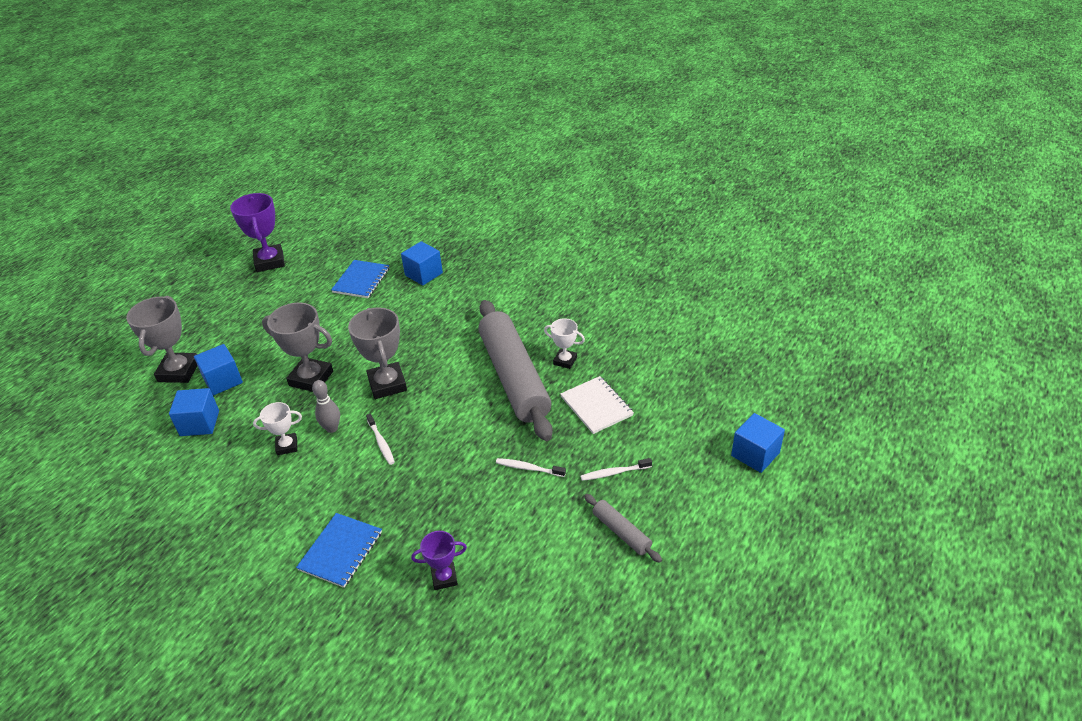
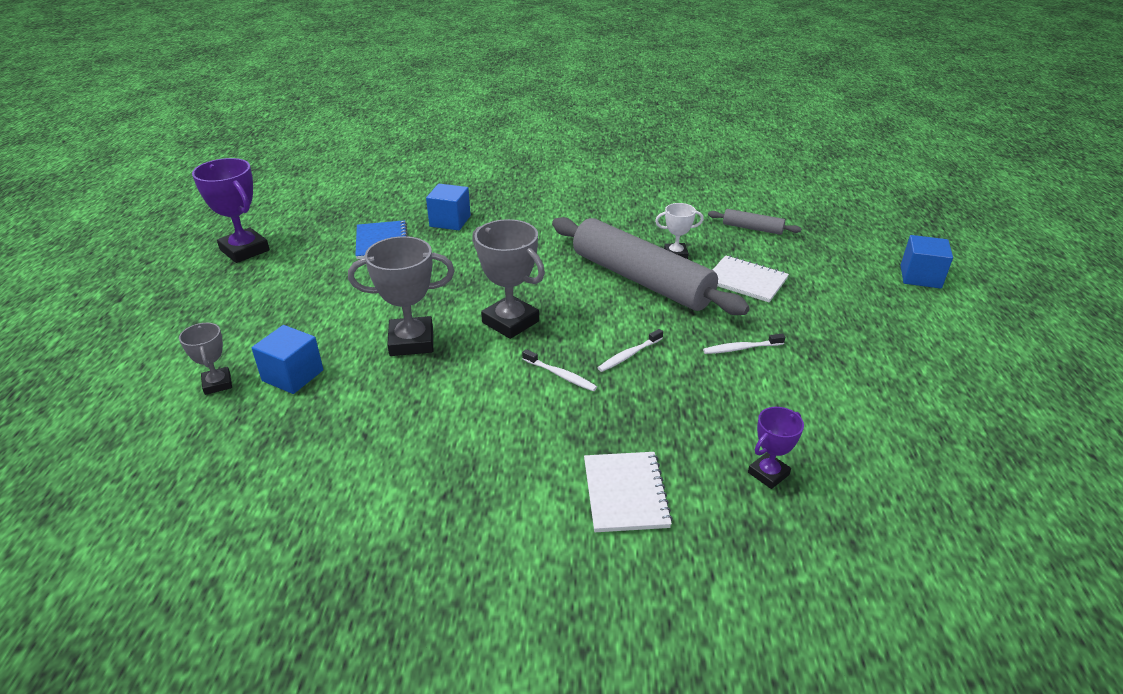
camera: 30 degrees left, 5 degrees down
grey trophy [126,296,197,383] -> grey trophy [179,323,232,395], size x0.57
blue cube [169,388,219,436] -> none
white trophy [253,402,302,455] -> none
blue notebook [296,513,382,588] -> white notebook [584,452,673,532]
grey bowling pin [312,380,340,433] -> none
white toothbrush [581,458,652,481] -> white toothbrush moved to [598,329,663,372]
grey rolling pin [584,494,662,563] -> grey rolling pin moved to [708,209,801,235]

